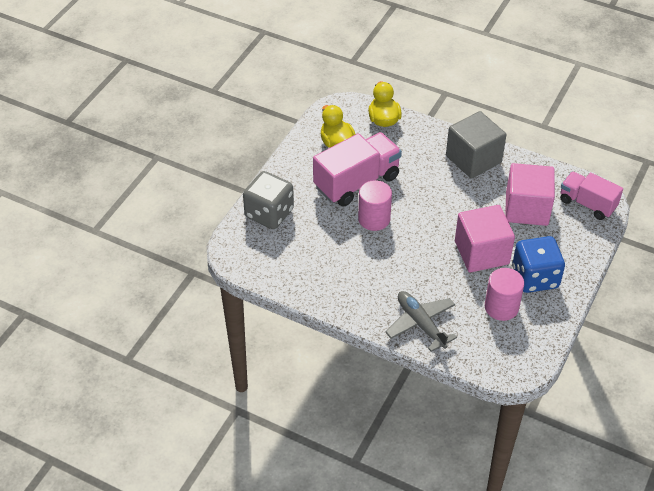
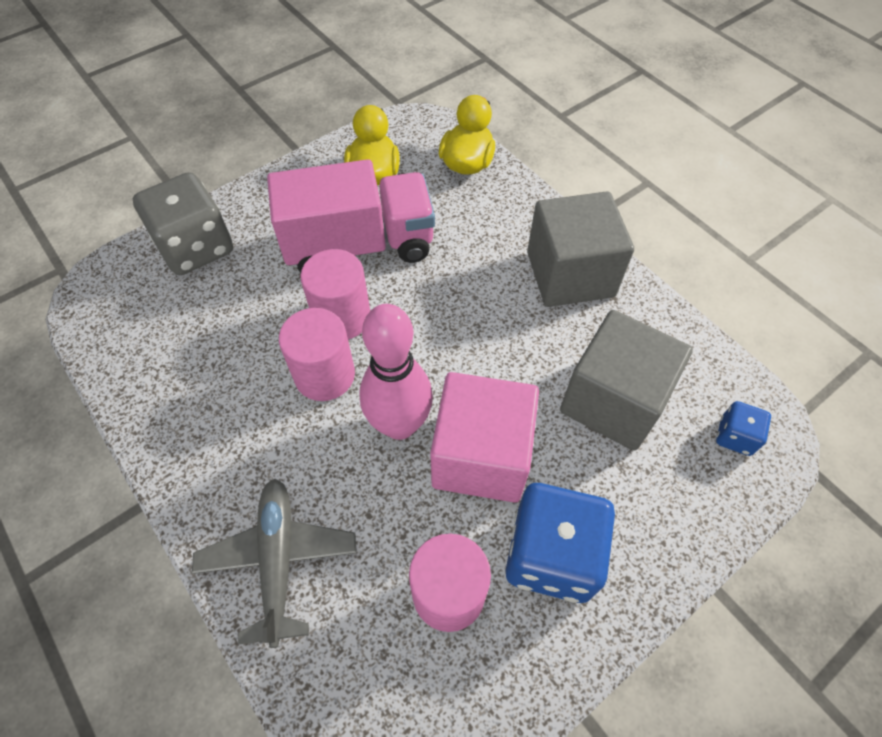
camera: 25 degrees right, 10 degrees up
pink cube [505,163,555,226] -> grey cube [560,310,693,451]
pink truck [560,172,623,220] -> blue dice [716,401,771,456]
none -> pink cylinder [279,308,355,401]
none -> pink bowling pin [359,304,433,440]

